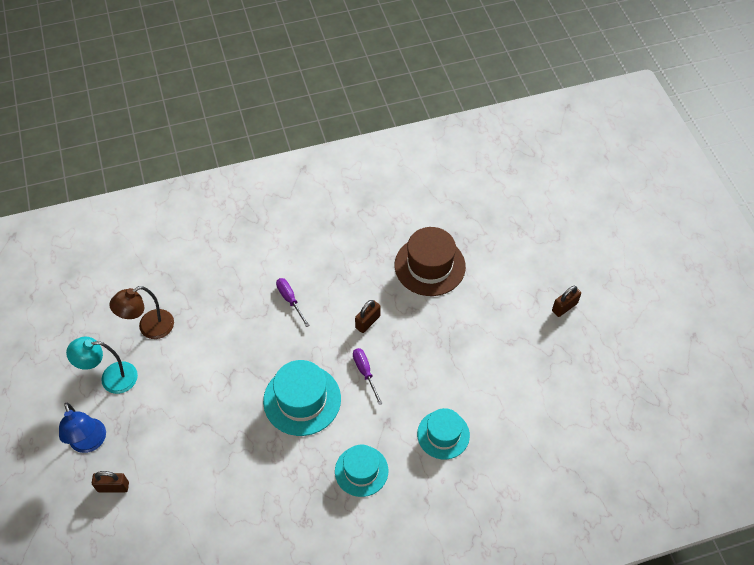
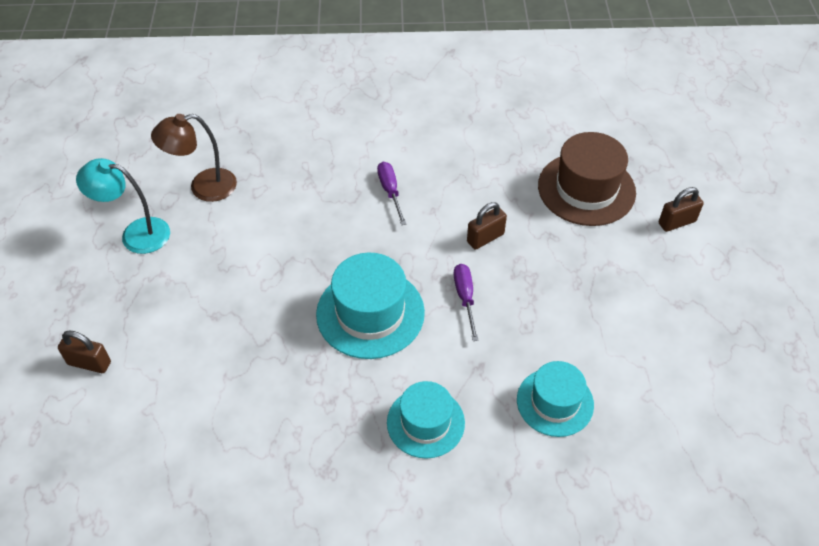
camera: 15 degrees right, 5 degrees down
blue lamp [59,403,106,453] -> none
brown padlock [552,286,581,317] -> brown padlock moved to [659,187,704,232]

